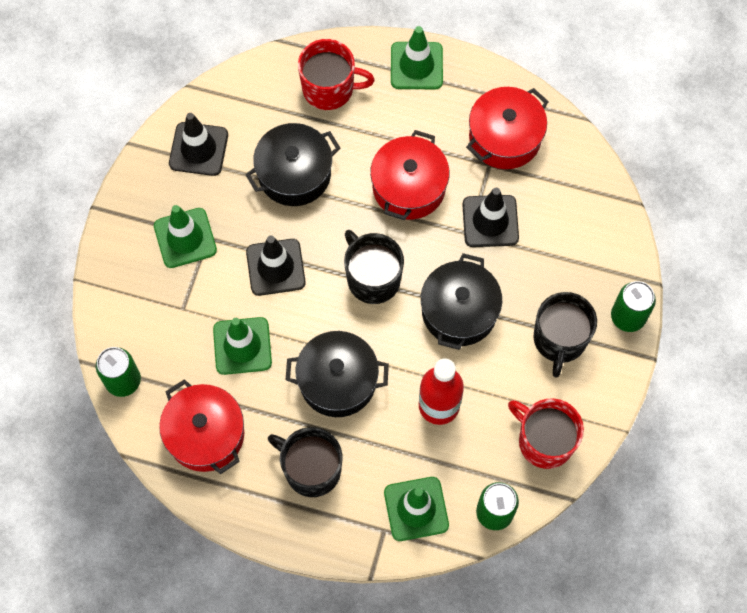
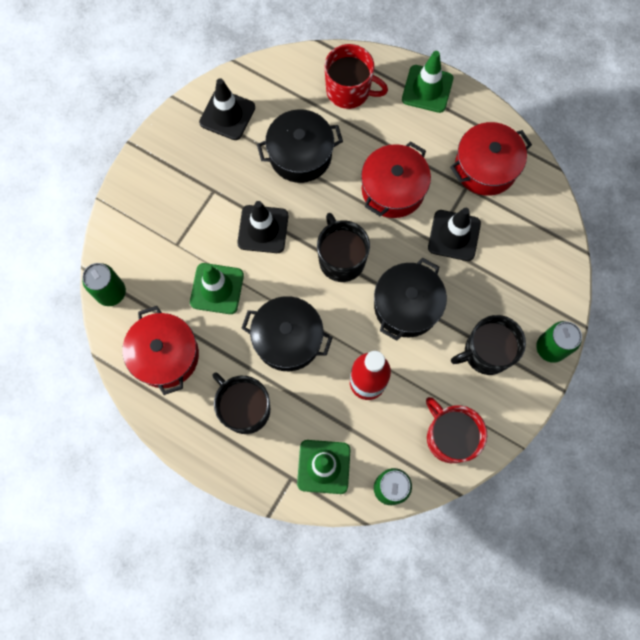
camera: 15 degrees right, 5 degrees up
green traffic cone [154,205,217,268] -> none
black mug [534,292,597,378] -> black mug turned 45 degrees clockwise [451,315,526,375]

